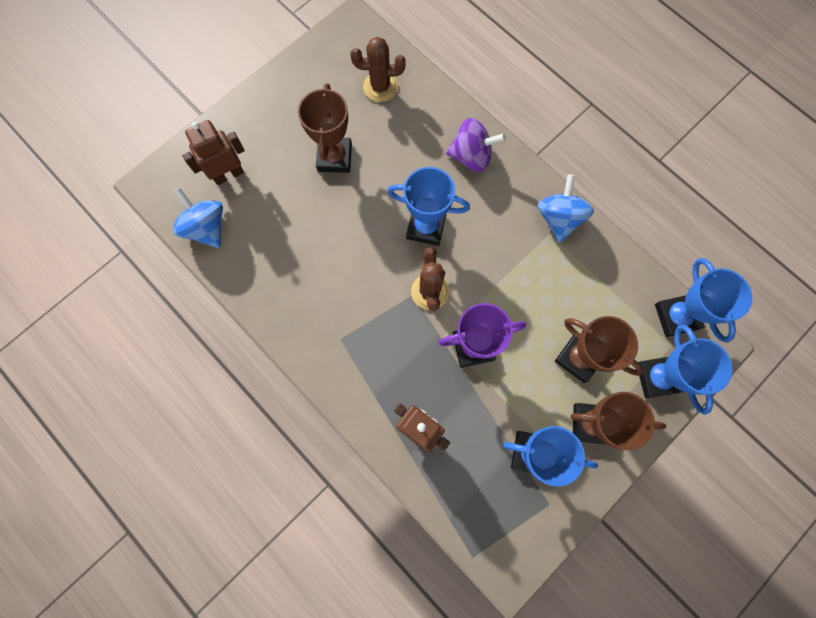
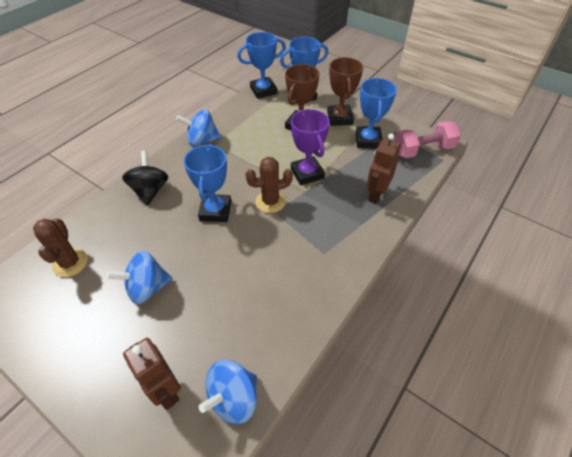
camera: 100 degrees left, 25 degrees down
brown trophy [298,83,352,173] -> blue spinning top [106,250,173,304]
purple spinning top [446,118,506,172] -> black spinning top [122,151,168,206]
none -> pink dumbbell [394,121,461,158]

